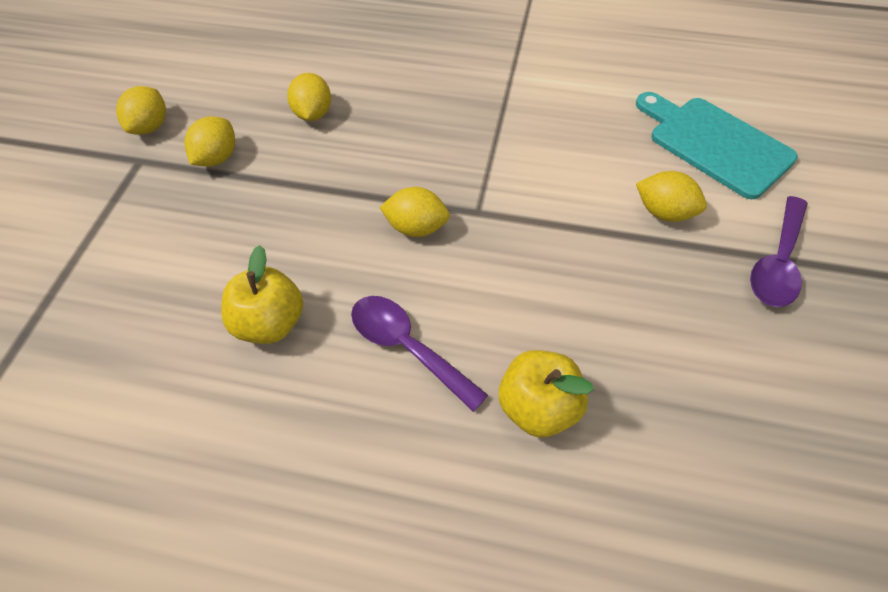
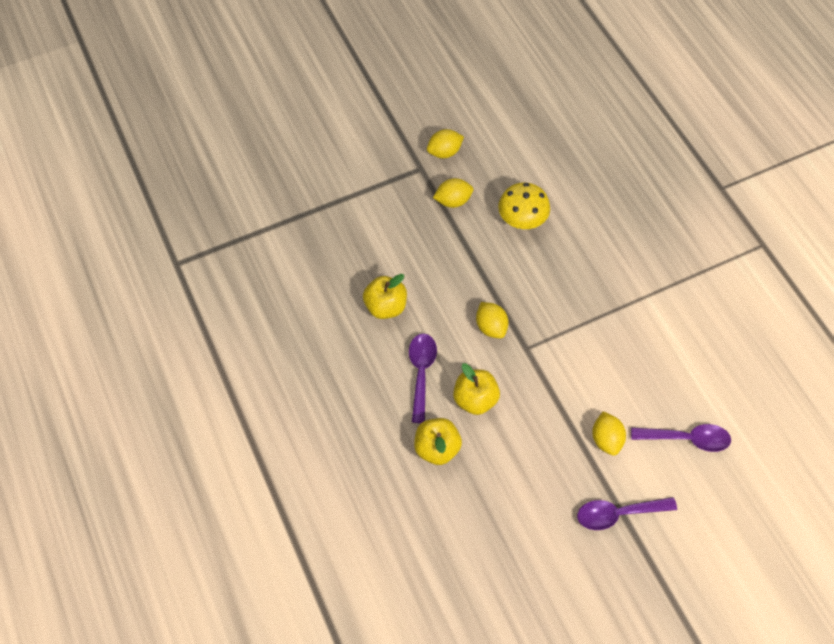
camera: 50 degrees right, 5 degrees up
yellow lemon [287,73,331,121] -> yellow mushroom [498,183,550,229]
turquoise cutting board [636,92,798,199] -> purple spoon [631,424,731,452]
none -> yellow apple [453,363,500,415]

